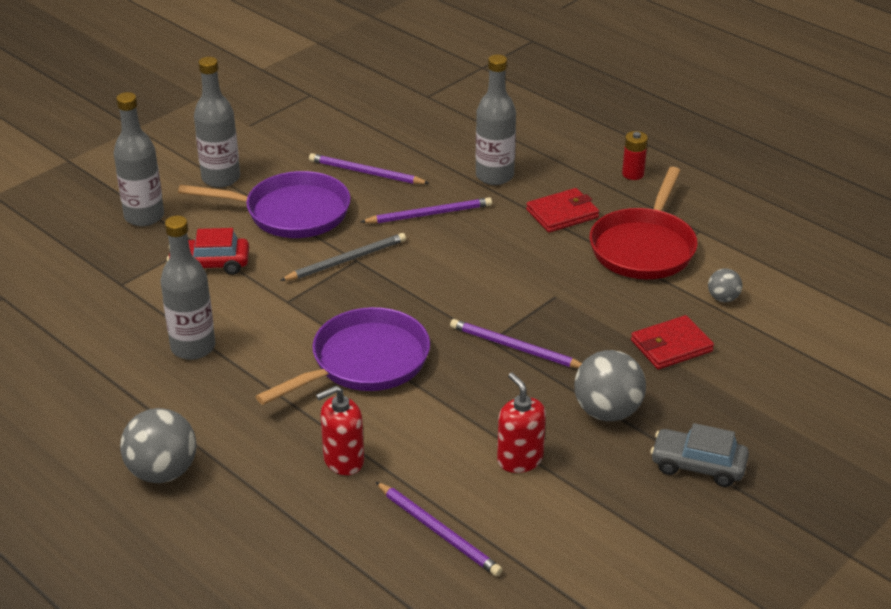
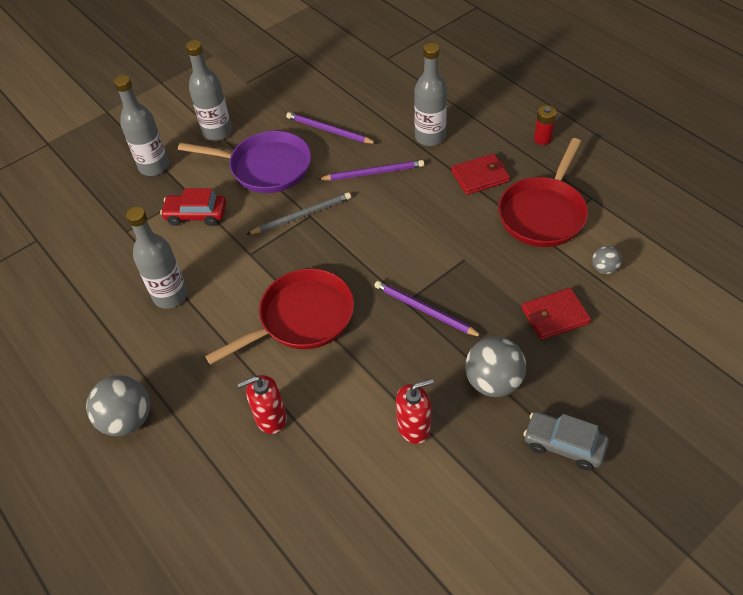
camera: 10 degrees right, 15 degrees up
purple pan [255,307,430,405] -> red pan [205,268,354,365]
purple pencil [376,482,503,577] -> none
red soap dispenser [497,372,546,473] -> red soap dispenser turned 90 degrees clockwise [396,378,434,444]

